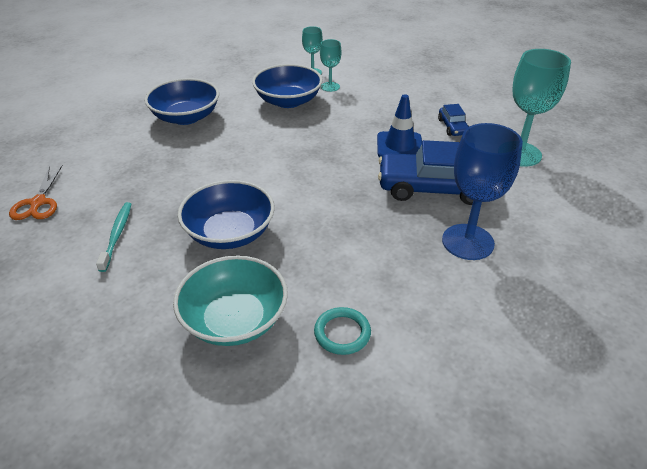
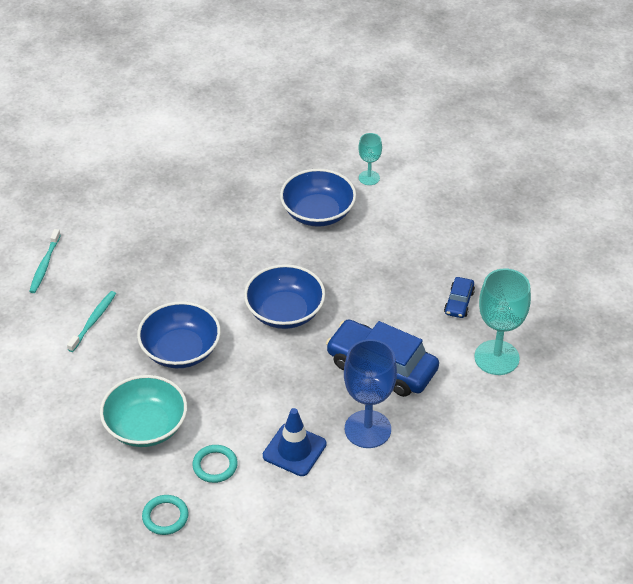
camera: 25 degrees right, 5 degrees up
orange scissors [9,165,63,220] -> turquoise toothbrush [29,229,61,293]
blue bowl [144,78,219,125] -> blue bowl moved to [244,264,325,329]
turquoise goblet [320,39,341,92] -> none
blue traffic cone [377,94,422,157] -> blue traffic cone moved to [263,408,327,476]
none -> turquoise ring [142,495,189,535]

